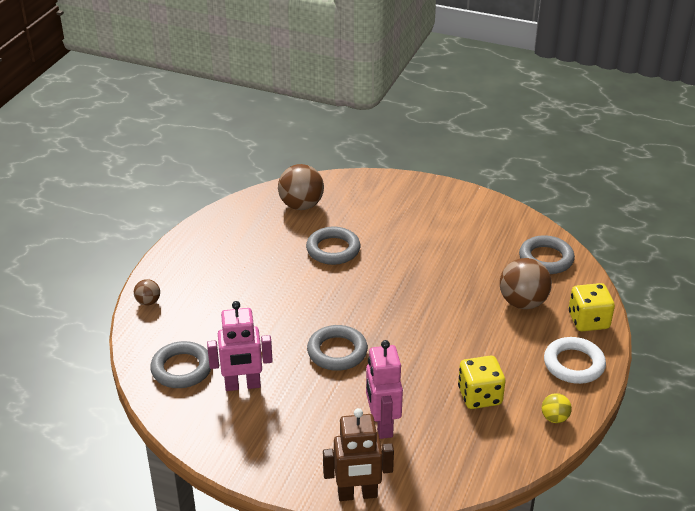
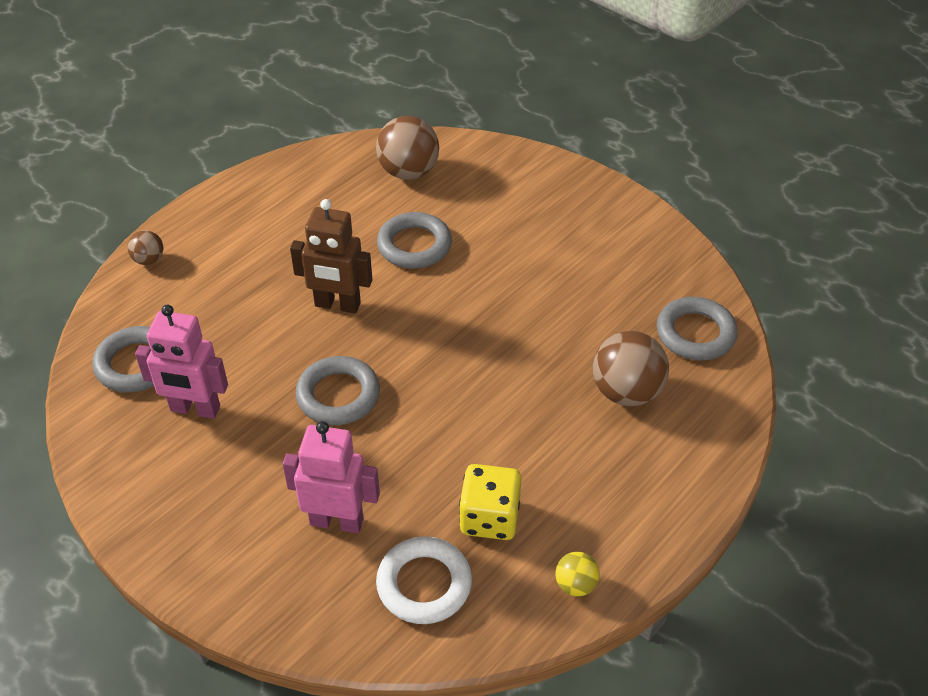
camera: 20 degrees right, 10 degrees up
brown robot [323,408,394,501] -> brown robot moved to [290,199,372,313]
pink robot [366,340,403,439] -> pink robot turned 90 degrees clockwise [283,421,380,533]
white ring [544,337,606,384] -> white ring moved to [376,536,472,624]
yellow dice [569,283,615,331] -> none

